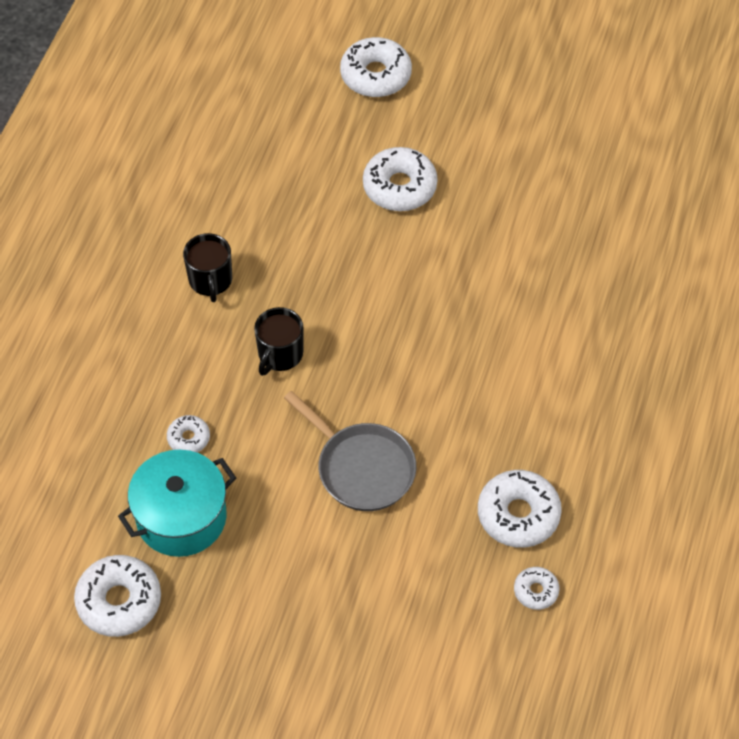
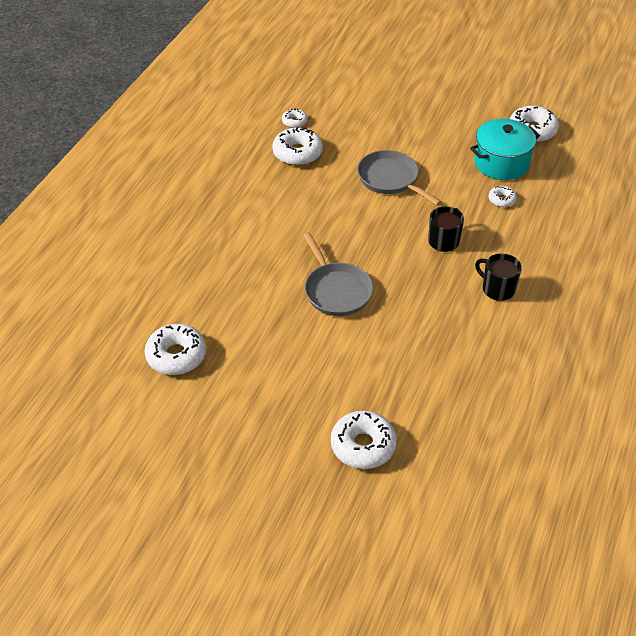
camera: 175 degrees left, 10 degrees down
black mug [183,233,232,302] -> black mug turned 45 degrees counterclockwise [475,253,522,301]
white donut [363,147,438,211] -> white donut moved to [145,324,206,375]
none -> grey pan [303,232,373,316]

